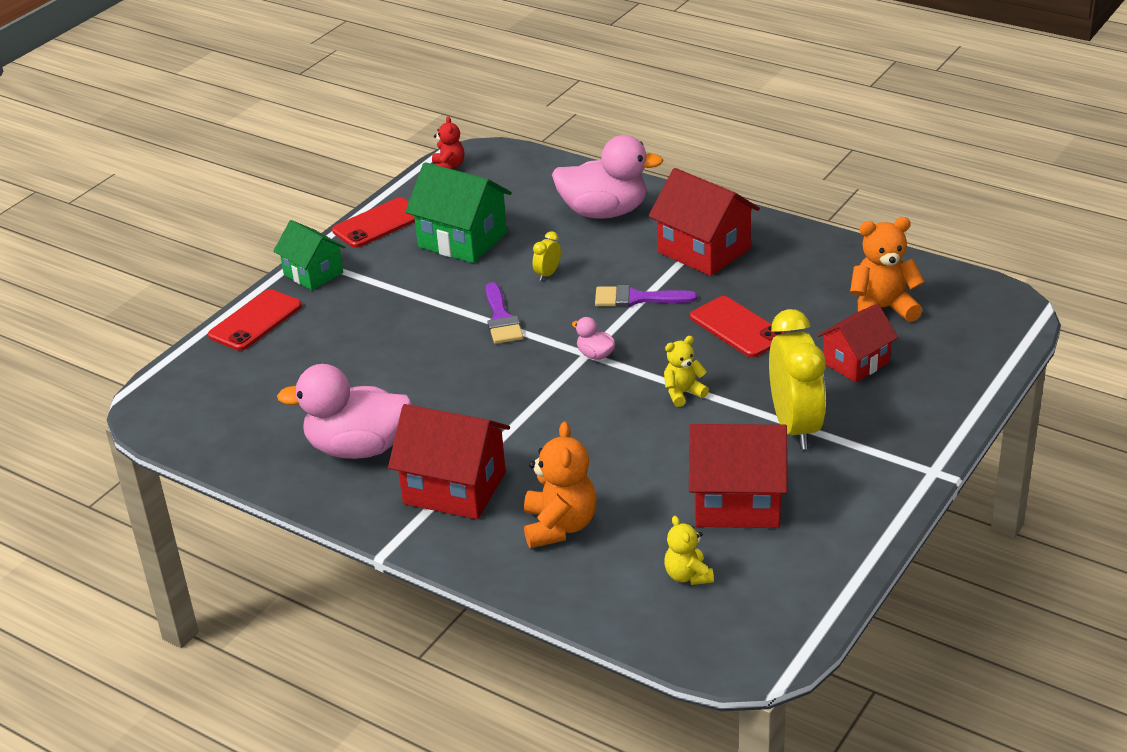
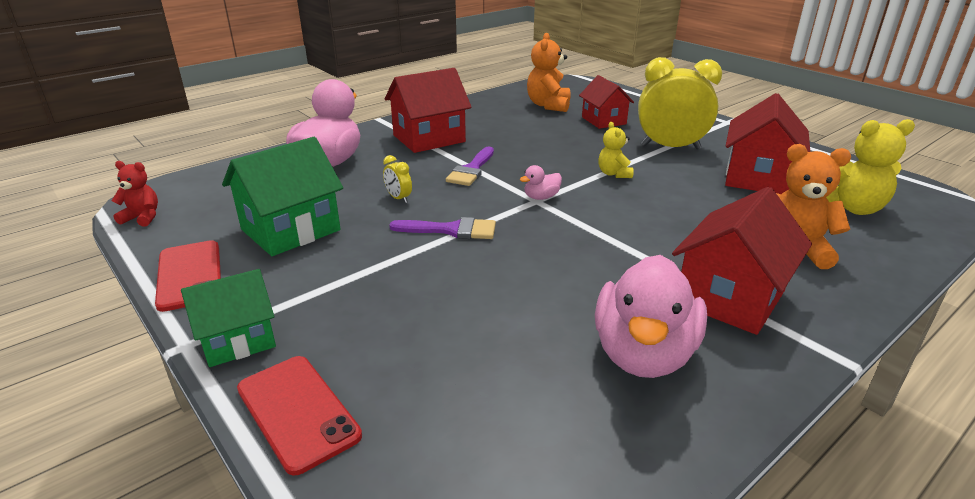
camera: 75 degrees left, 5 degrees down
yellow teddy bear [664,516,714,585] -> yellow teddy bear [826,119,915,215], size x1.68
red phone [690,296,785,357] -> none

